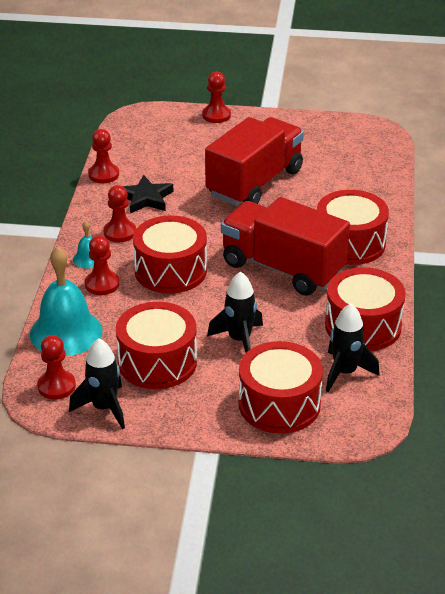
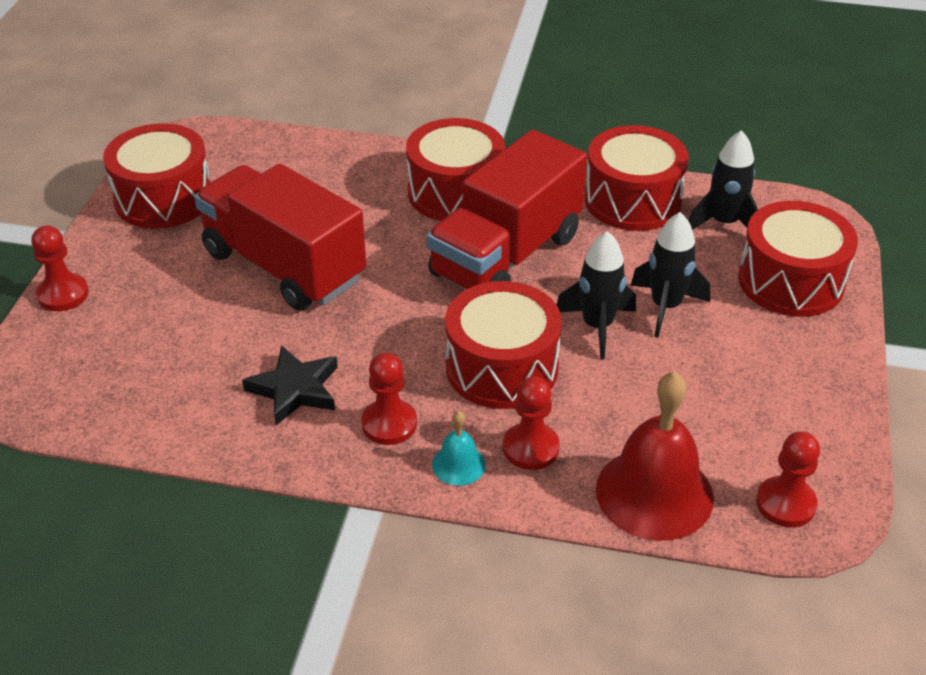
camera: 85 degrees left, 5 degrees up
turquoise bell [30,246,102,356] -> red bell [596,372,714,541]
black rocket [69,338,125,429] -> black rocket moved to [557,231,636,359]
red pawn [88,129,119,183] -> none
red drum [116,302,197,389] -> red drum moved to [103,123,211,229]

